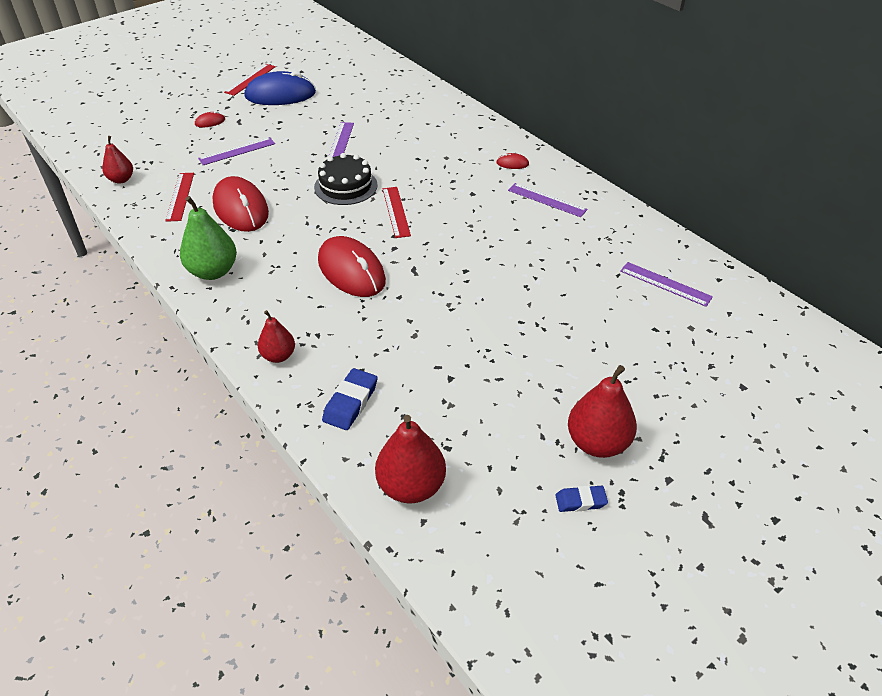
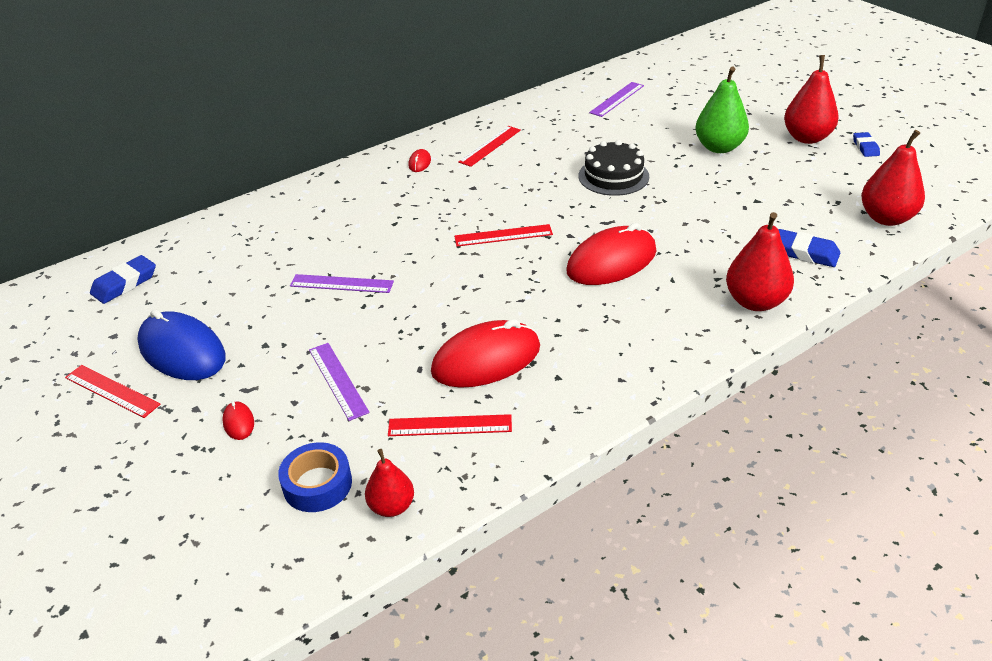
camera: 85 degrees left, 5 degrees down
green pear [180,196,237,280] -> green pear moved to [695,67,749,153]
blue mouse [244,71,316,105] -> blue mouse turned 45 degrees counterclockwise [137,309,226,380]
red pear [258,310,295,363] -> red pear [726,212,794,311], size x1.64
black cake [314,153,377,205] -> black cake moved to [579,140,649,196]
purple ruler [508,183,588,217] -> red ruler [458,126,521,167]
none -> blue eraser [90,255,156,304]
none -> blue tape [278,442,352,512]

